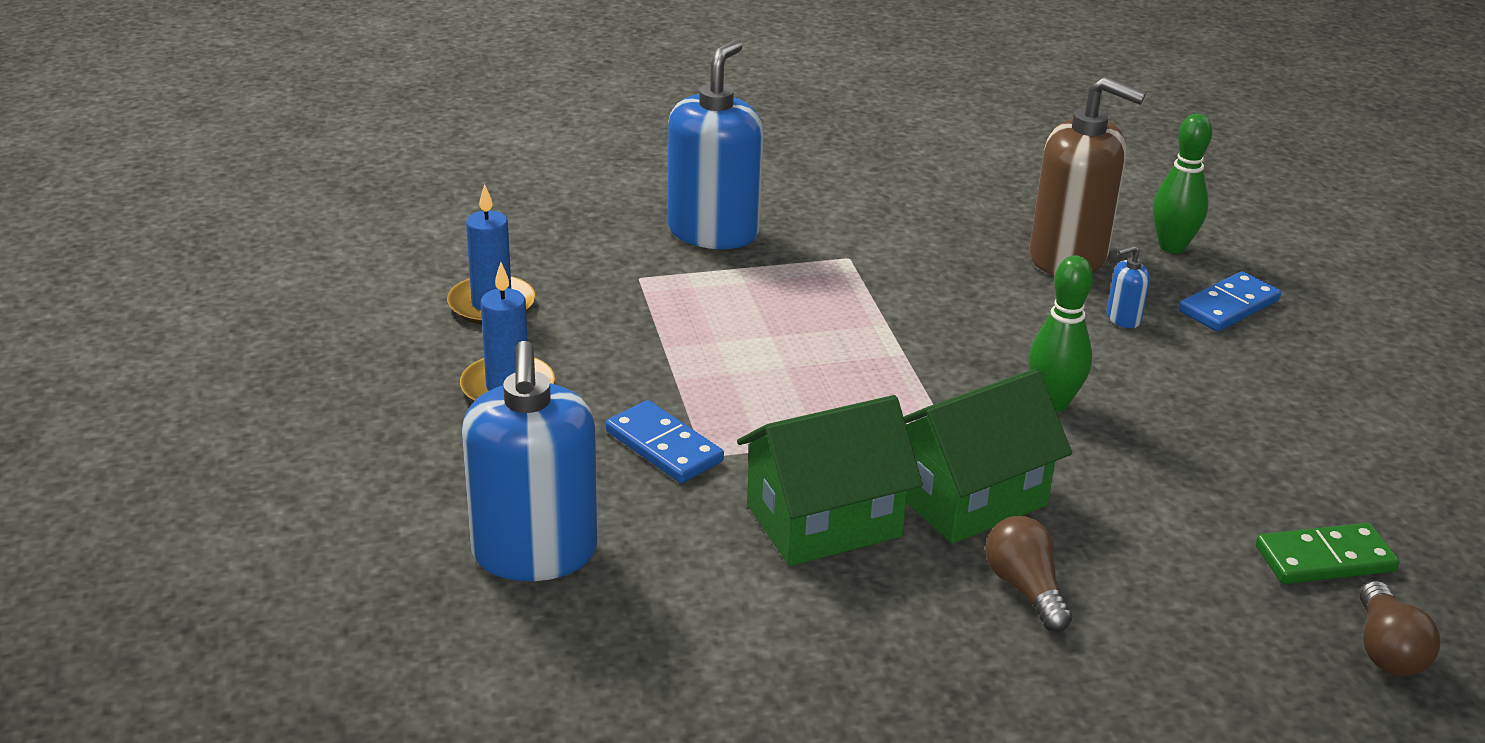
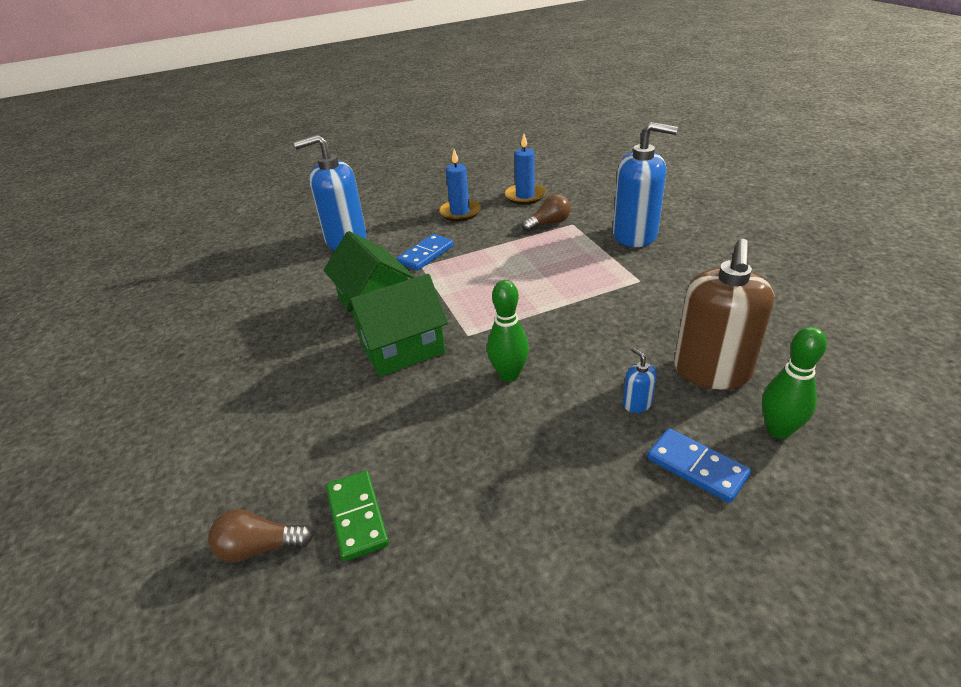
camera: 85 degrees right, 5 degrees up
green house [904,369,1072,544] -> green house turned 75 degrees counterclockwise [347,274,448,377]
brown light bulb [985,516,1072,632] -> brown light bulb moved to [522,194,571,232]

